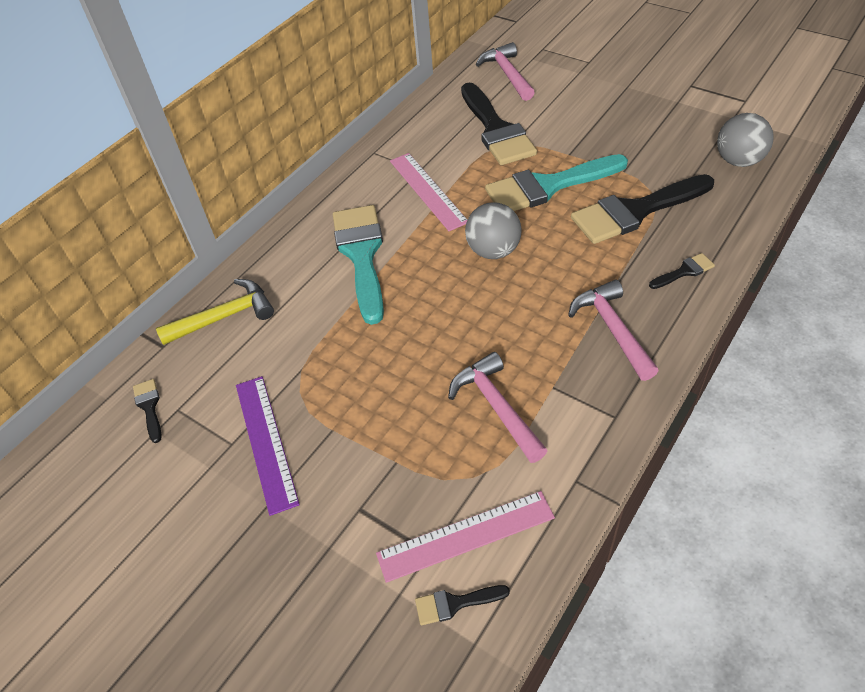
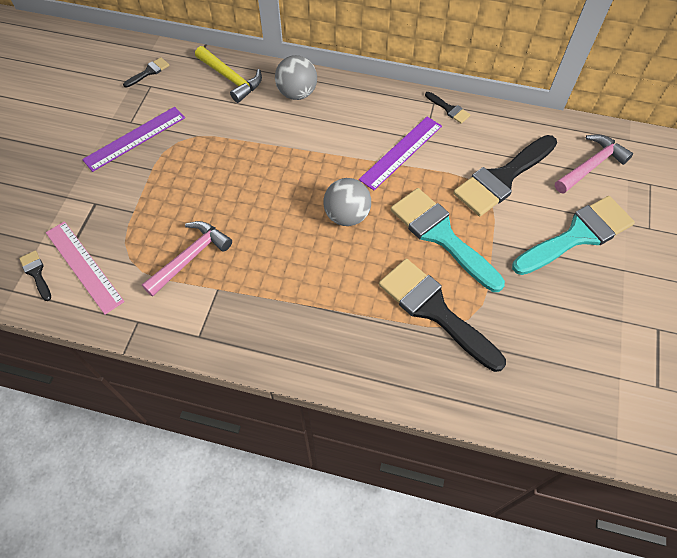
camera: 65 degrees right, 10 degrees up
turquoise brush [333,205,384,325] -> turquoise brush moved to [512,196,635,275]
pink ruler [390,153,467,231] -> purple ruler [359,117,442,190]
pink hammer [568,280,659,381] -> none
black brush [649,253,715,289] -> black brush moved to [425,92,471,124]
grey ball [717,113,774,167] -> grey ball moved to [275,55,317,100]

